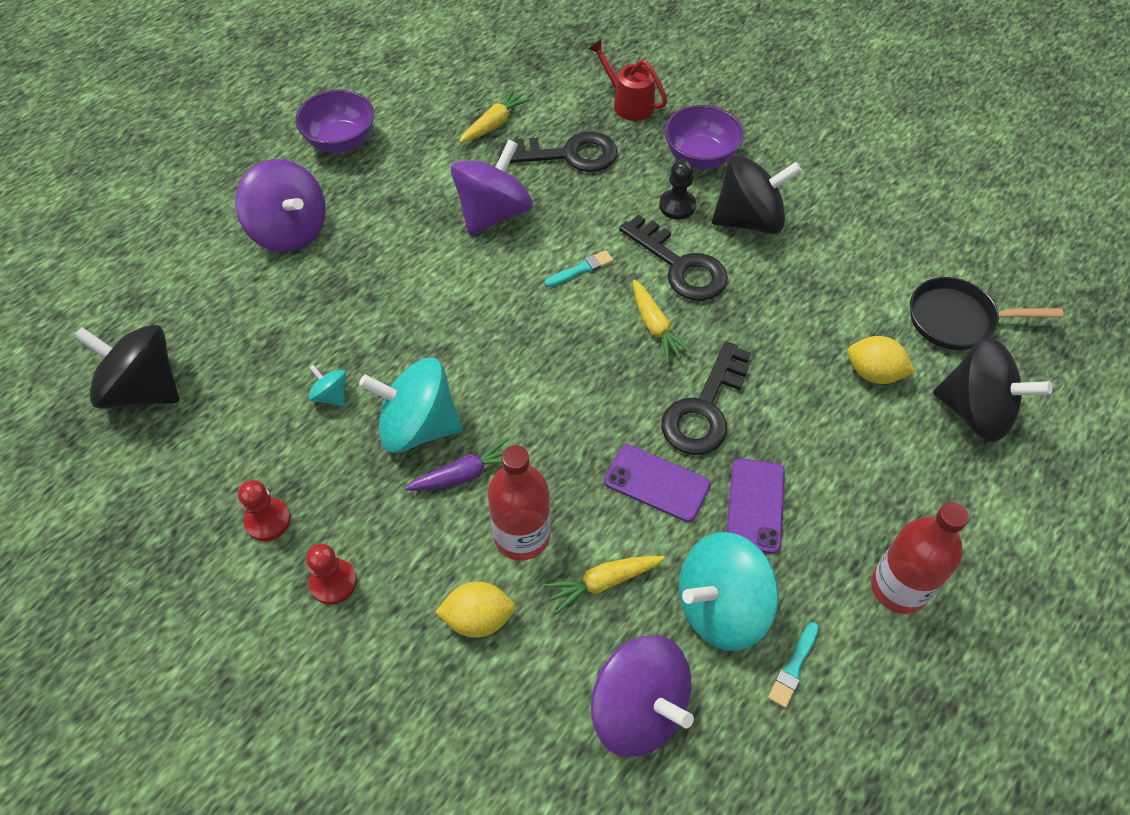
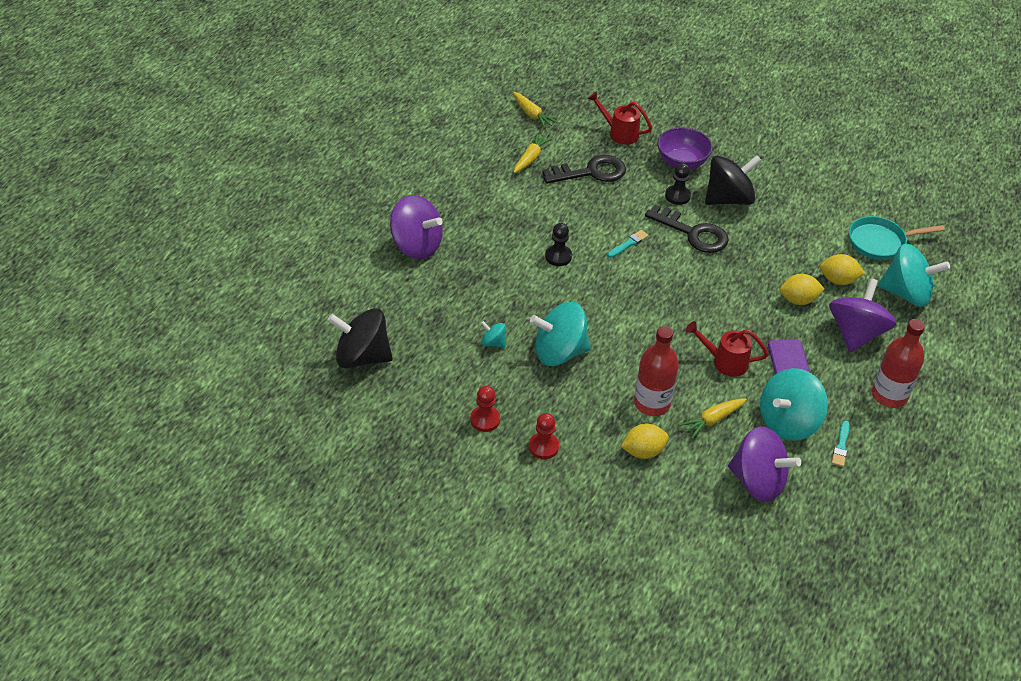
camera: 15 degrees left, 10 degrees down
purple bowl [295,89,374,153] -> none
purple carrot [405,437,510,491] -> none
purple spinning top [451,139,533,235] -> purple spinning top moved to [829,278,896,352]
purple phone [604,444,711,522] -> red watering can [685,321,769,377]
yellow carrot [633,280,693,363] -> yellow carrot moved to [513,92,558,129]
black key [661,341,751,455] -> none
black pan [910,277,1064,350] -> turquoise pan [849,216,945,260]
black spinning top [933,338,1052,442] -> turquoise spinning top [878,244,950,307]
none -> black pawn [545,223,572,266]
none -> yellow lemon [780,274,824,305]

